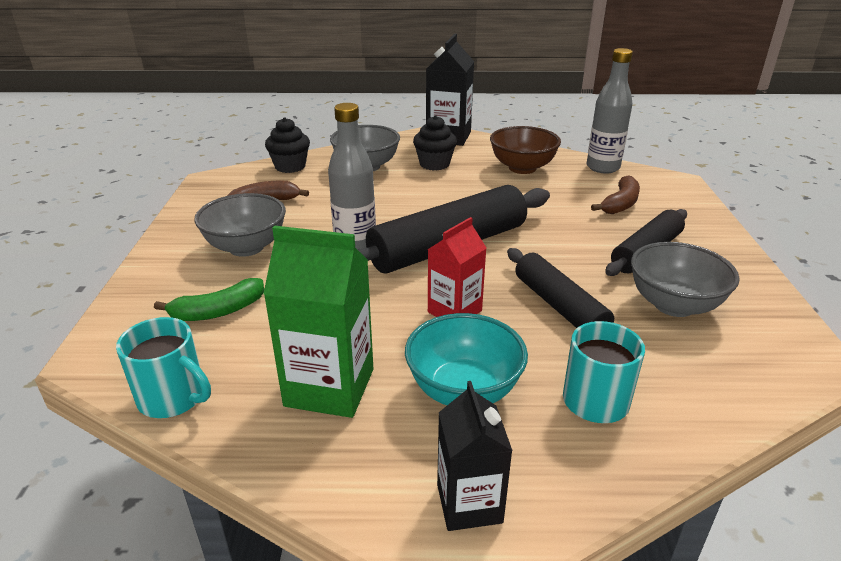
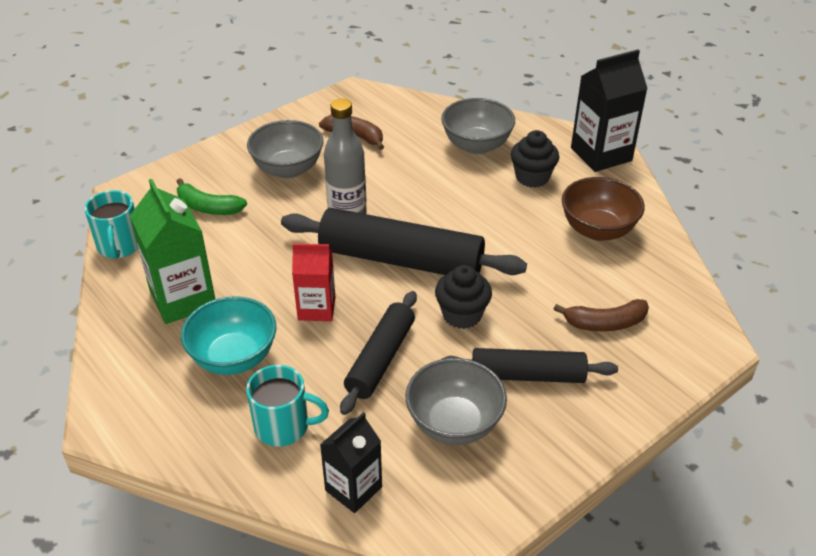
camera: 50 degrees right, 10 degrees up
black cupcake [265,117,310,173] -> black cupcake moved to [435,265,492,329]
black carton [437,381,513,531] -> black carton moved to [320,412,382,513]
grey bottle [587,48,633,173] -> none

